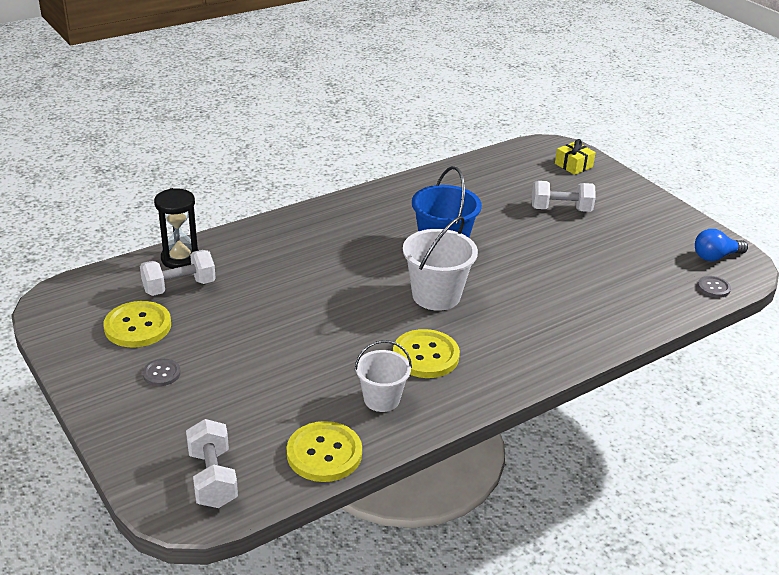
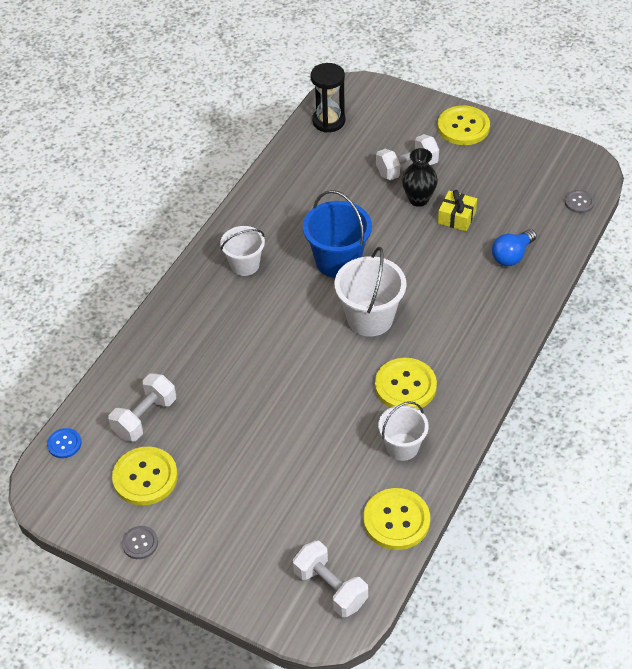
camera: 25 degrees left, 15 degrees up
grey button [143,359,181,386] -> grey button moved to [122,526,158,559]
black hourglass [154,188,199,269] -> black hourglass moved to [310,63,345,133]
yellow gift [555,139,596,175] -> yellow gift moved to [438,190,477,231]
blue light bulb [695,229,748,261] -> blue light bulb moved to [492,229,537,266]
none -> blue button [47,428,82,458]
none -> white bucket [220,226,265,276]
none -> black vase [402,148,438,207]
none -> yellow button [437,105,490,145]

